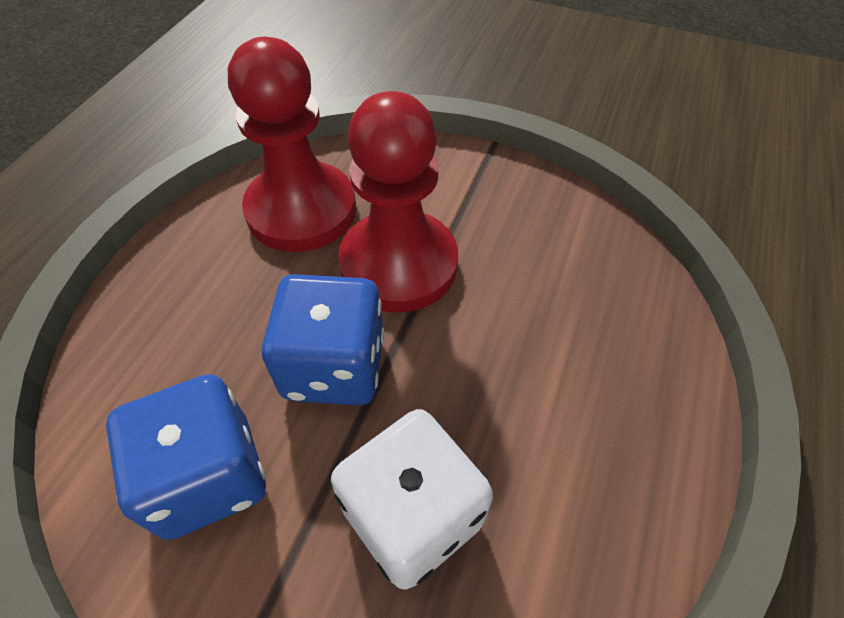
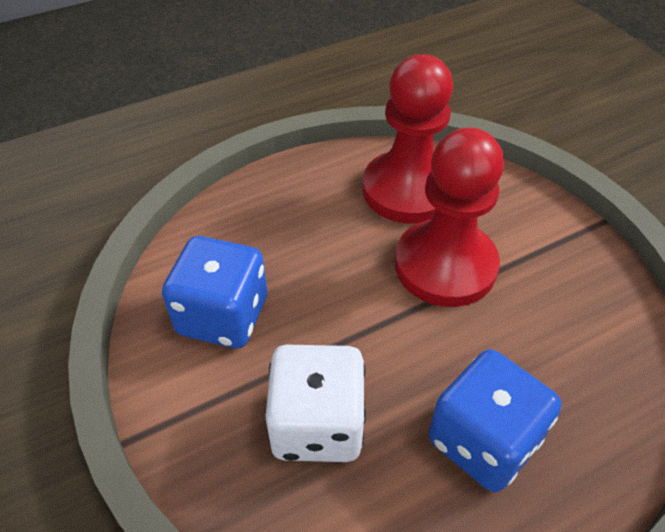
camera: 40 degrees right, 5 degrees down
blue dice [262,274,384,405] -> blue dice moved to [429,349,562,492]

